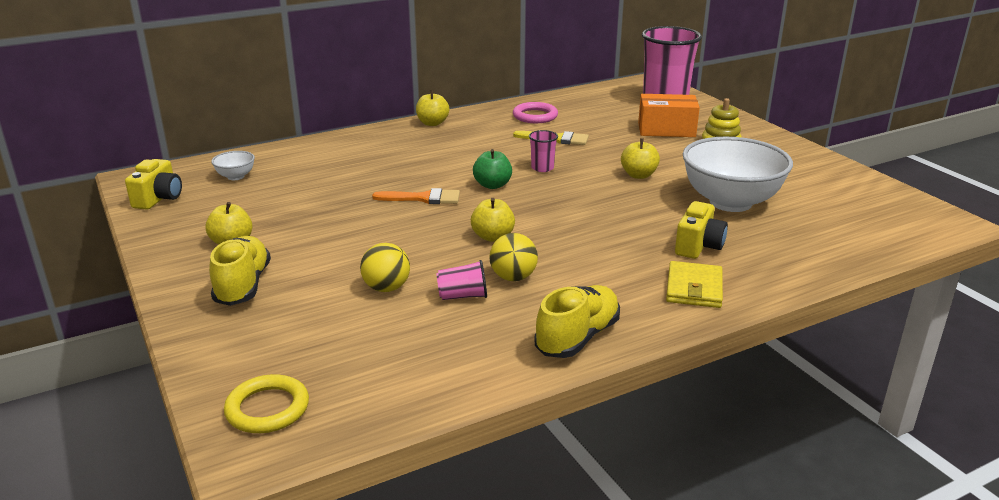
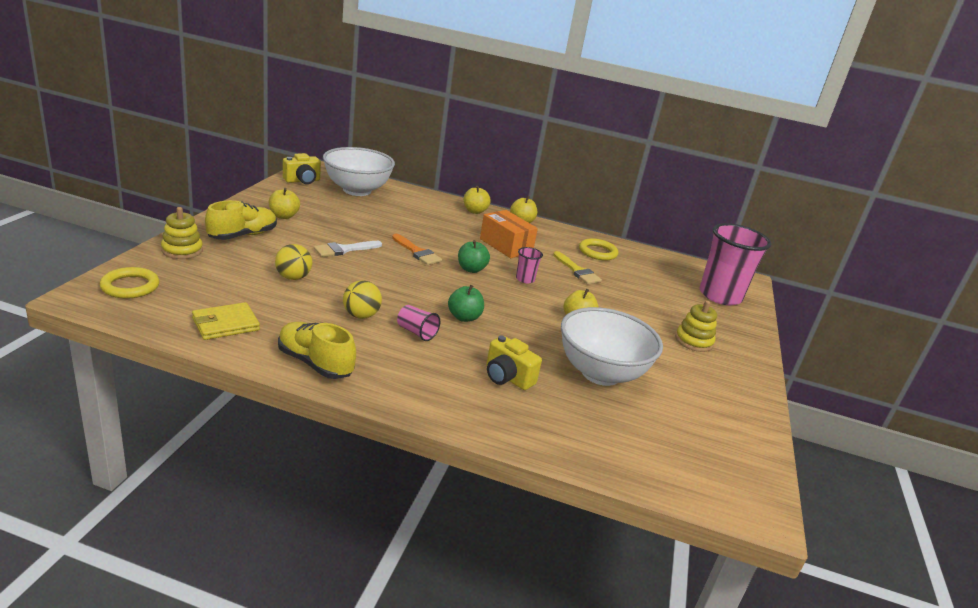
camera: 40 degrees right, 0 degrees up
white bowl [211,151,255,180] -> white bowl [323,147,395,196], size x2.38
pink cup [436,260,487,300] -> pink cup moved to [397,305,440,341]
yellow apple [471,198,515,242] -> yellow apple moved to [464,186,491,214]
pink ring [513,102,558,123] -> yellow ring [579,238,618,261]
yellow shoe [535,285,620,358] -> yellow shoe turned 135 degrees counterclockwise [278,322,356,379]
orange box [638,94,700,137] -> orange box moved to [480,210,538,258]
yellow wallet [666,261,723,308] -> yellow wallet moved to [192,302,260,340]
yellow camera [675,201,728,259] -> yellow camera turned 60 degrees clockwise [486,335,542,390]
none -> yellow stacking toy [161,207,203,259]
none -> white brush [314,241,382,257]
none -> green apple [448,285,484,322]

